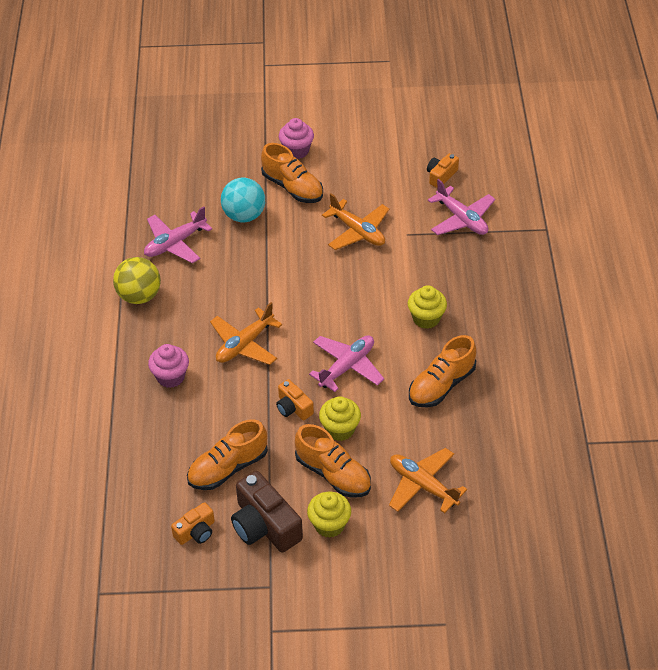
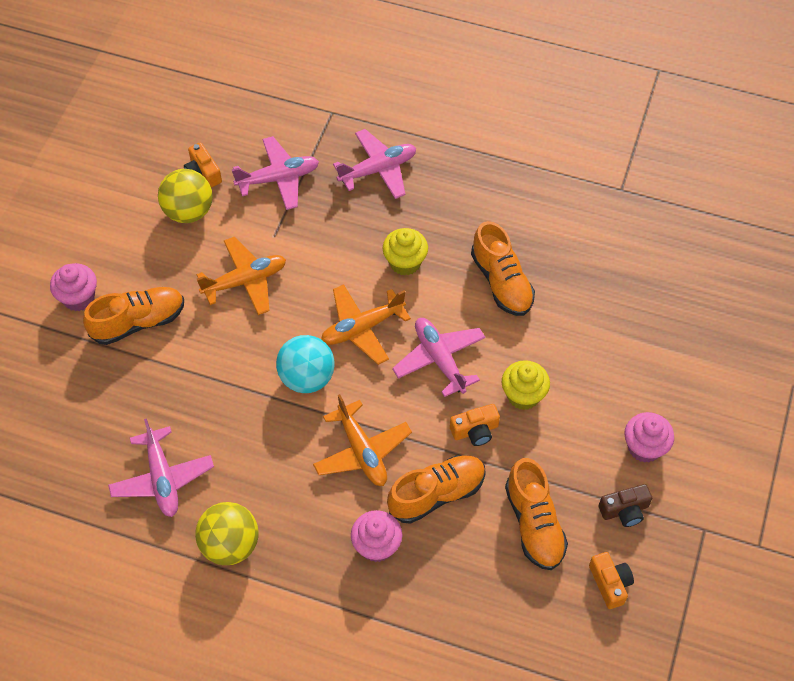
camera: 70 degrees left, 10 degrees up
turquoise ball [221,178,265,222] -> turquoise ball moved to [276,335,335,393]
brown camera [231,471,303,553] -> brown camera [598,484,652,527], size x0.55
orange shoe [295,424,371,498] -> orange shoe moved to [387,455,486,524]
yellow cupcake [307,492,351,538] -> pink cupcake [624,412,674,463]
orange plane [389,448,467,513] -> orange plane moved to [321,284,411,365]
none -> yellow ball [158,169,213,223]
none -> pink plane [333,129,416,199]

